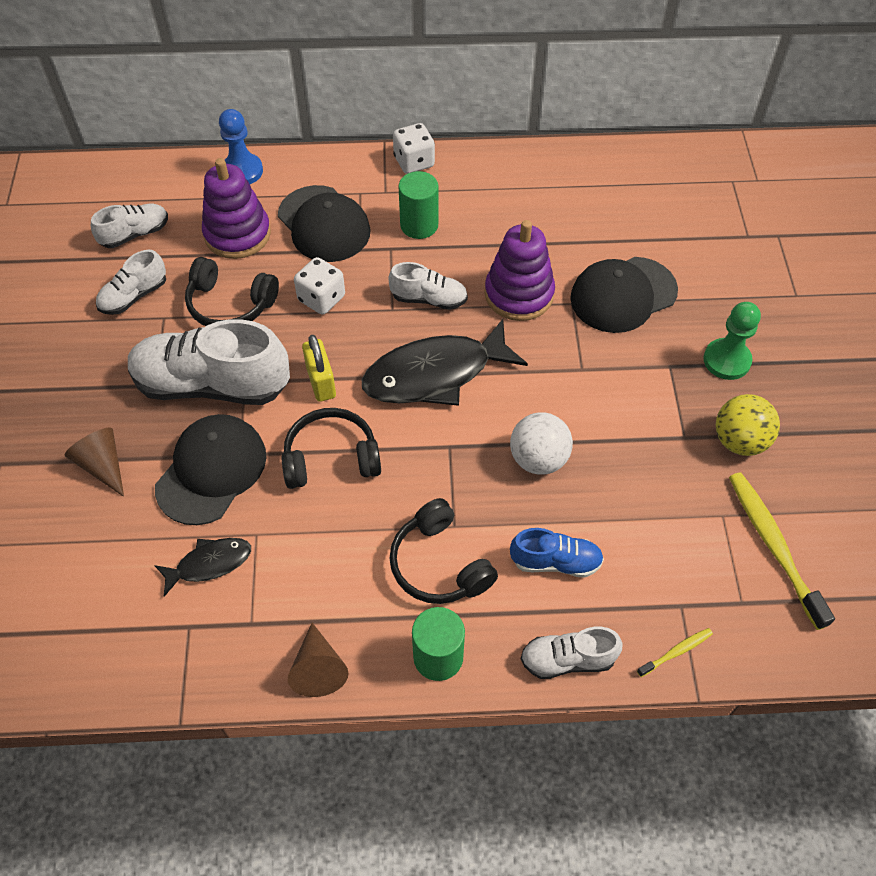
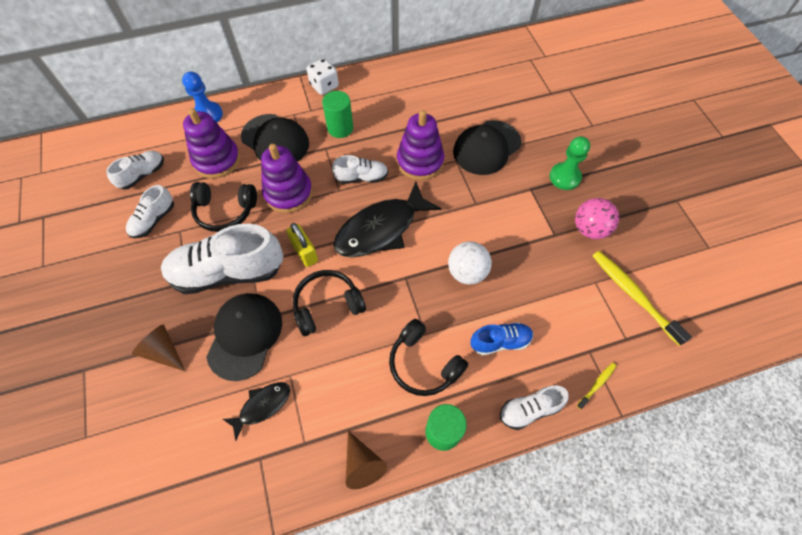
camera: 15 degrees left, 5 degrees up
white dice [294,257,345,315] -> purple stacking toy [261,144,313,213]
yellow ball [716,394,780,456] -> pink ball [575,198,619,239]

